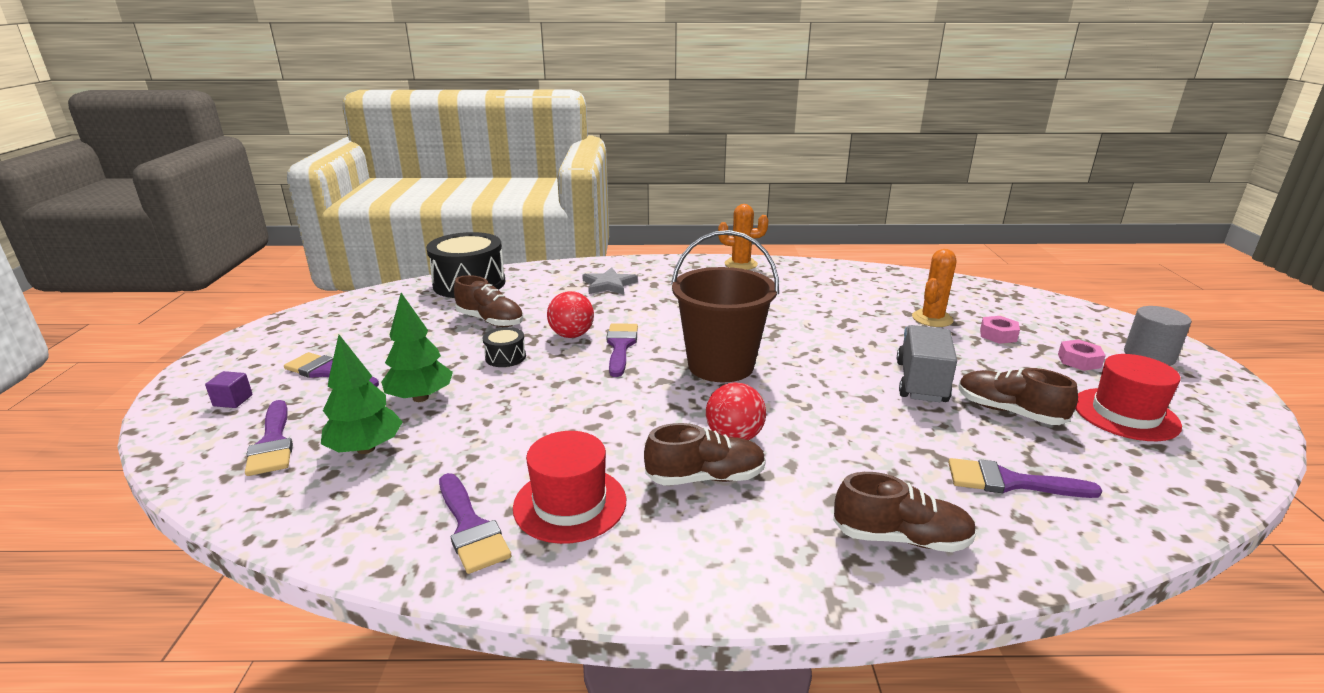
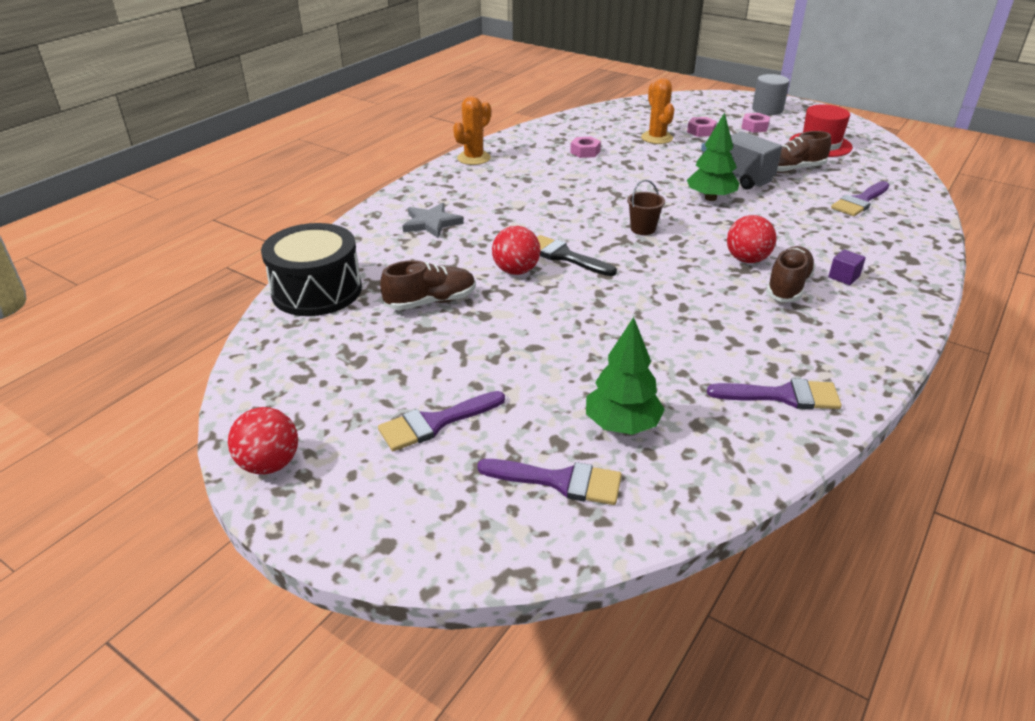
camera: 55 degrees left, 10 degrees up
purple cube [205,371,253,408] -> purple cube moved to [828,249,866,285]
green tree [381,293,453,402] -> green tree moved to [687,112,739,201]
black drum [483,327,526,367] -> none
red hat [513,431,626,544] -> none
purple brush [607,323,638,377] -> black brush [537,235,617,276]
brown bucket [671,230,779,382] -> brown bucket [627,180,665,235], size x0.42
brown shoe [833,472,977,552] -> none
none -> red ball [228,407,298,474]
none -> pink nut [570,137,601,158]

